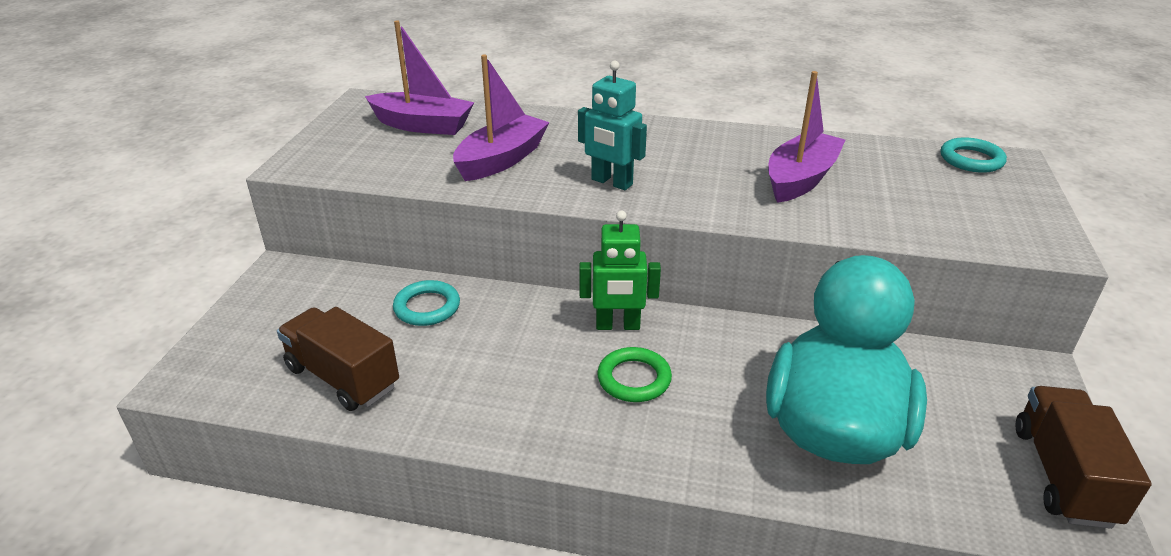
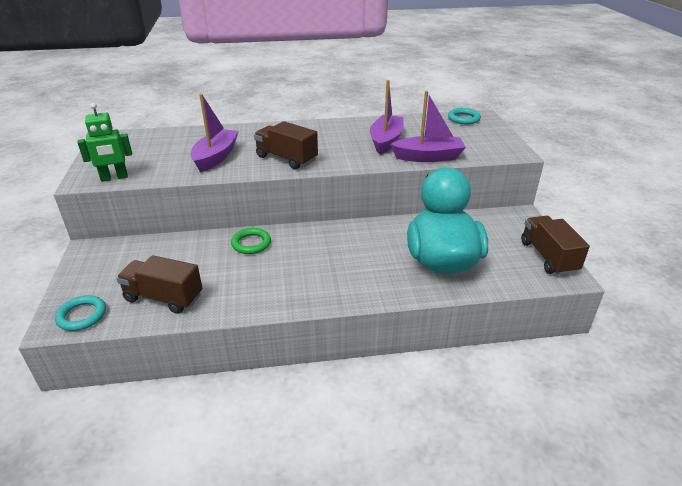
camera: 20 degrees left, 0 degrees up
purple boat [365,20,474,135] -> purple boat moved to [390,91,466,162]
turquoise ring [393,280,460,326] -> turquoise ring moved to [55,295,106,331]
turquoise robot [578,61,647,190] -> brown truck [254,121,318,169]
green robot [579,211,661,330] -> green robot moved to [77,103,132,182]
green ring [597,347,672,402] -> green ring moved to [231,228,271,254]

